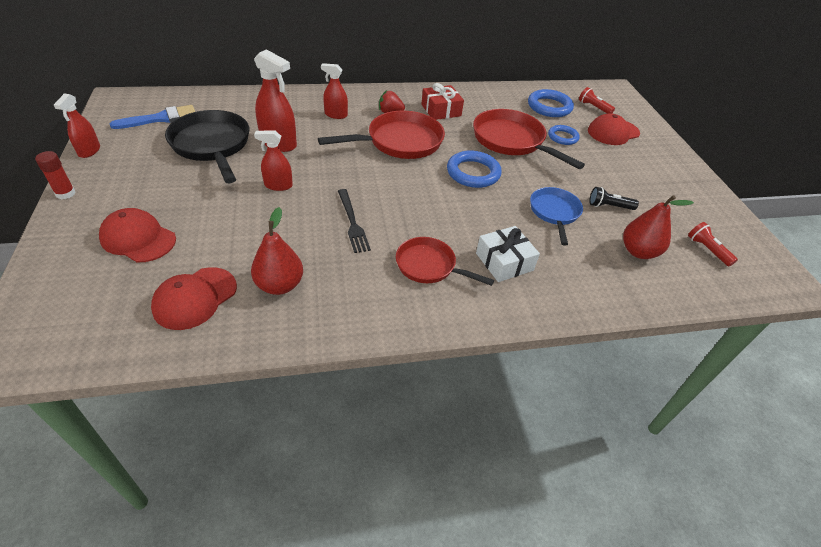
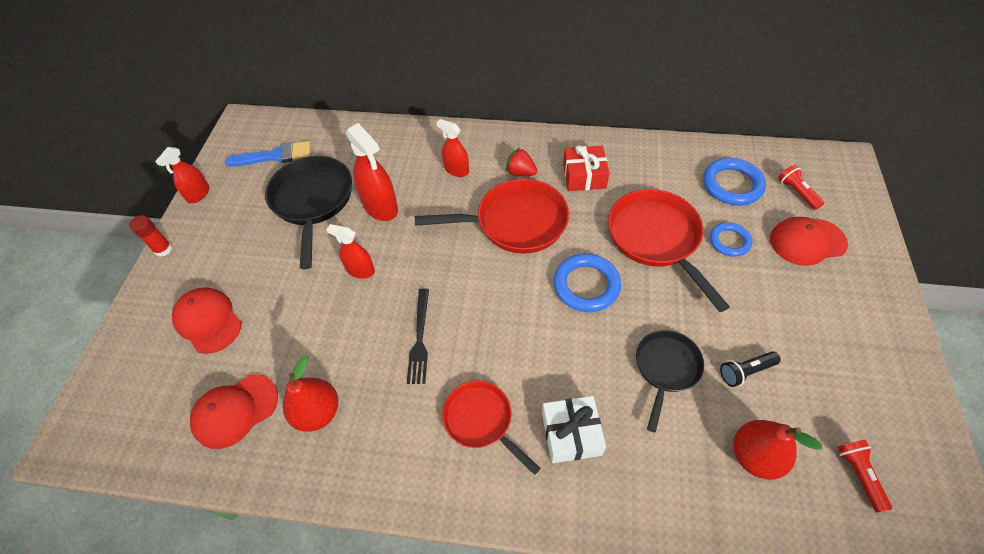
camera: 25 degrees right, 10 degrees up
blue pan [530,187,583,246] -> black pan [636,330,704,433]
black flashlight [589,187,639,210] -> black flashlight turned 45 degrees counterclockwise [720,351,781,387]

